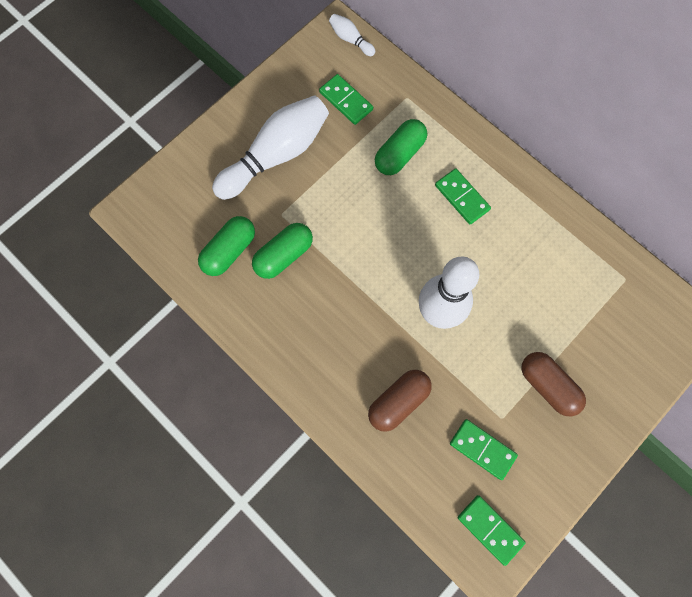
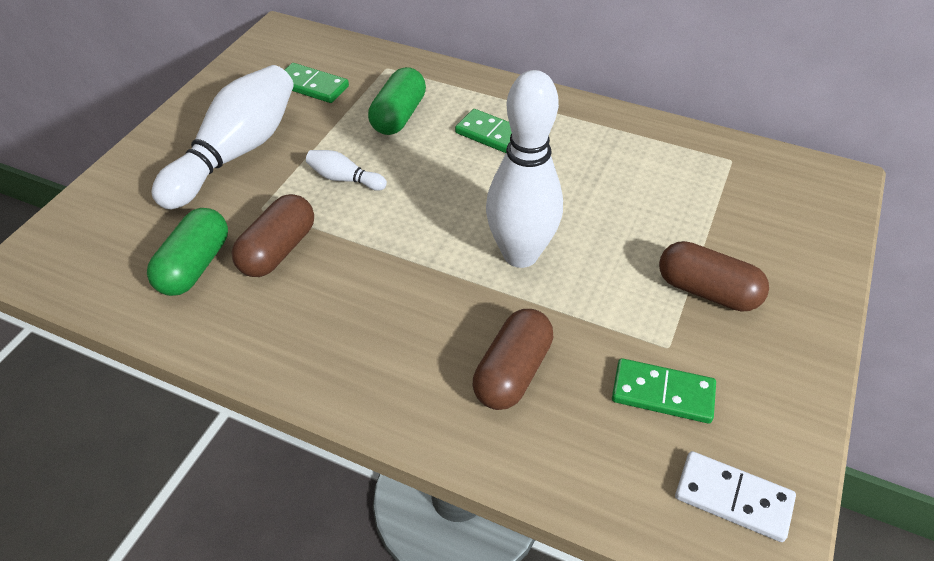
camera: 20 degrees left, 25 degrees down
green capsule [252,223,313,279] -> brown capsule [231,194,314,277]
white bowling pin [329,14,375,56] -> white bowling pin moved to [306,150,387,191]
green domino [458,495,526,566] -> white domino [675,451,796,542]

